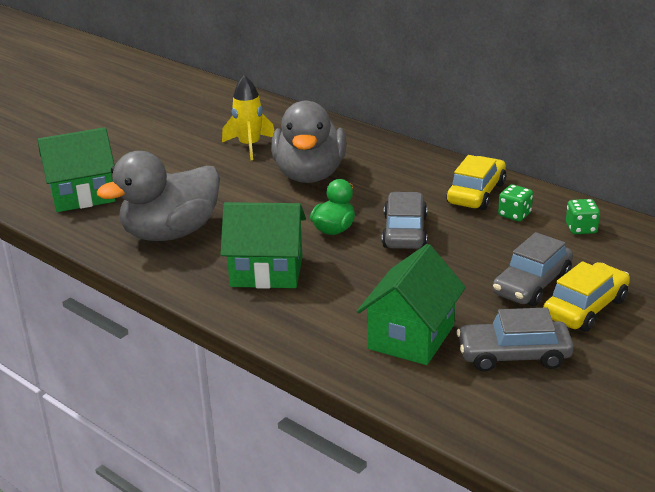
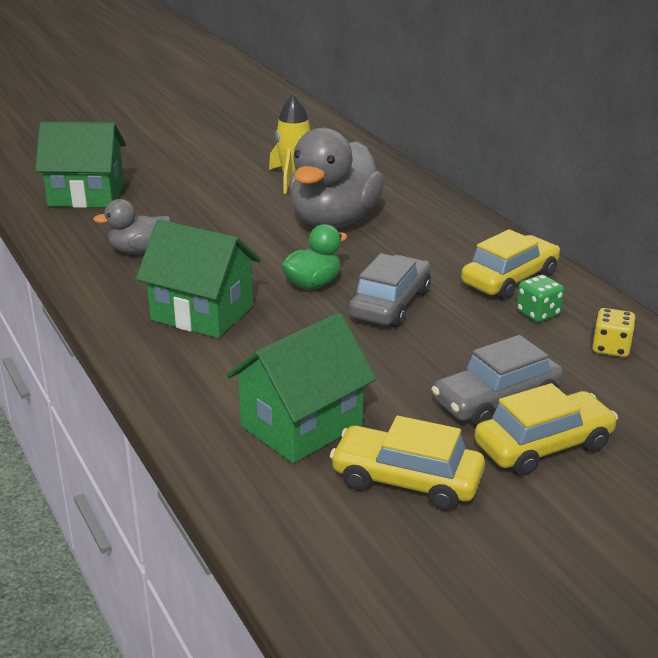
camera: 20 degrees right, 0 degrees up
grey duck [97,151,220,241] -> grey duck [93,199,171,254], size x0.51
grey car [457,307,574,372] -> yellow car [330,416,485,511]
green dice [566,199,600,234] -> yellow dice [592,308,636,357]

